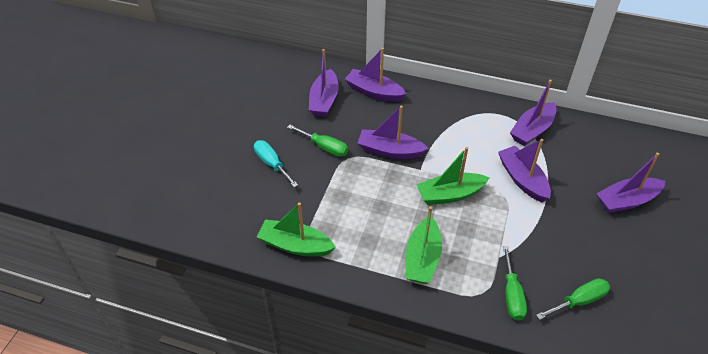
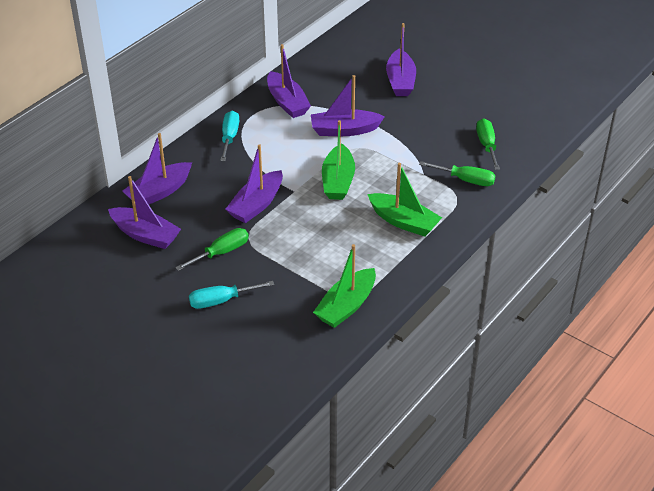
camera: 70 degrees left, 5 degrees down
none -> turquoise screwdriver [220,111,239,161]

